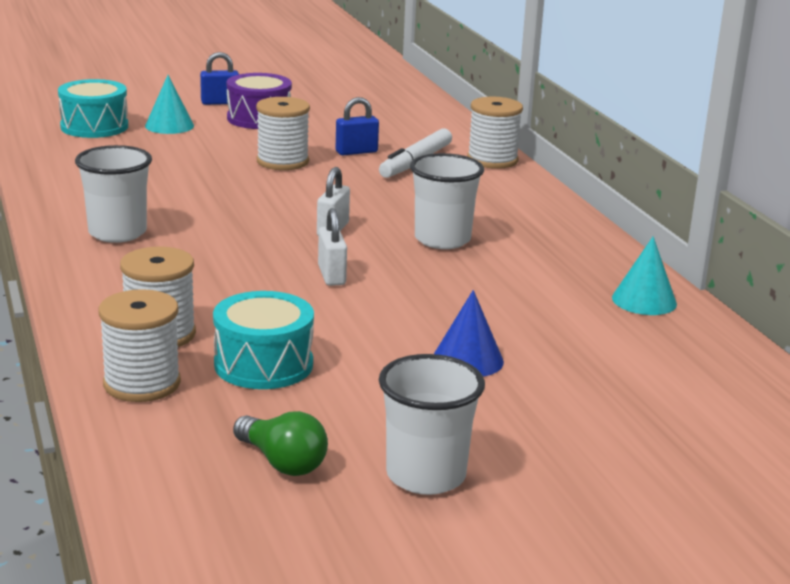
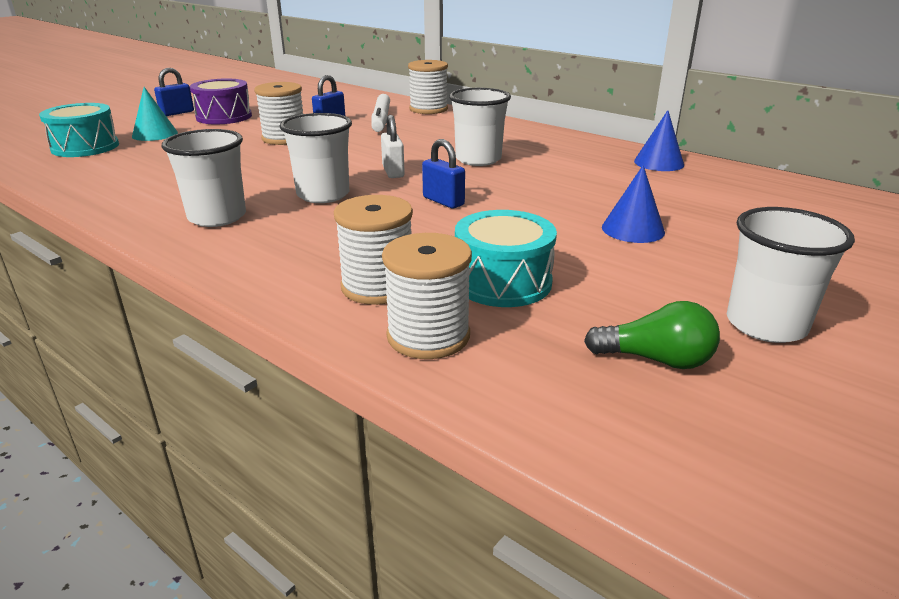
camera: 30 degrees left, 5 degrees up
white padlock [318,208,347,286] -> blue padlock [422,139,465,208]
turquoise cone [612,236,677,315] -> blue cone [634,110,684,171]
none -> white cup [279,113,352,203]

